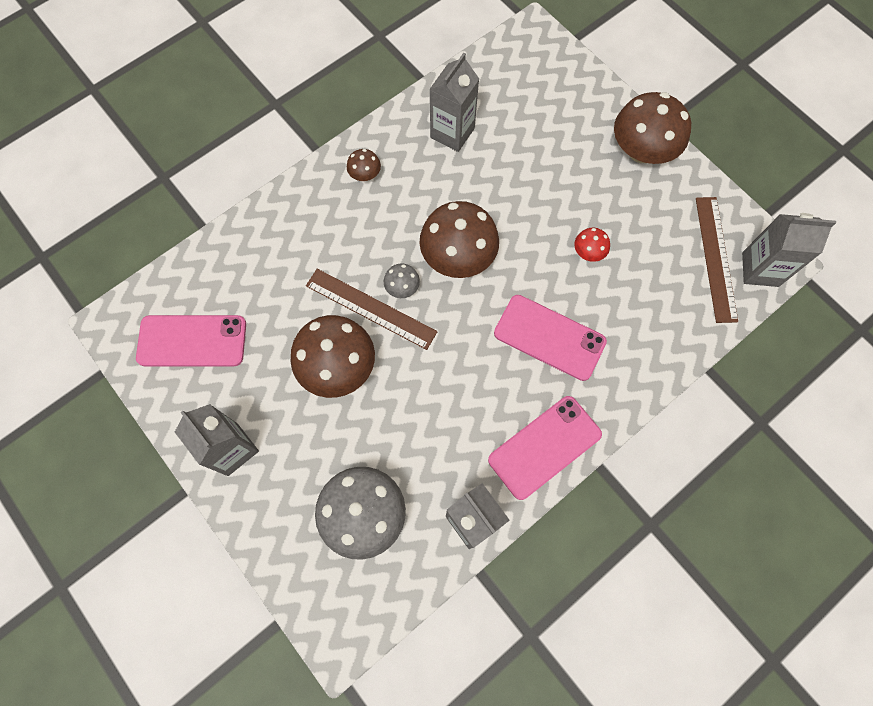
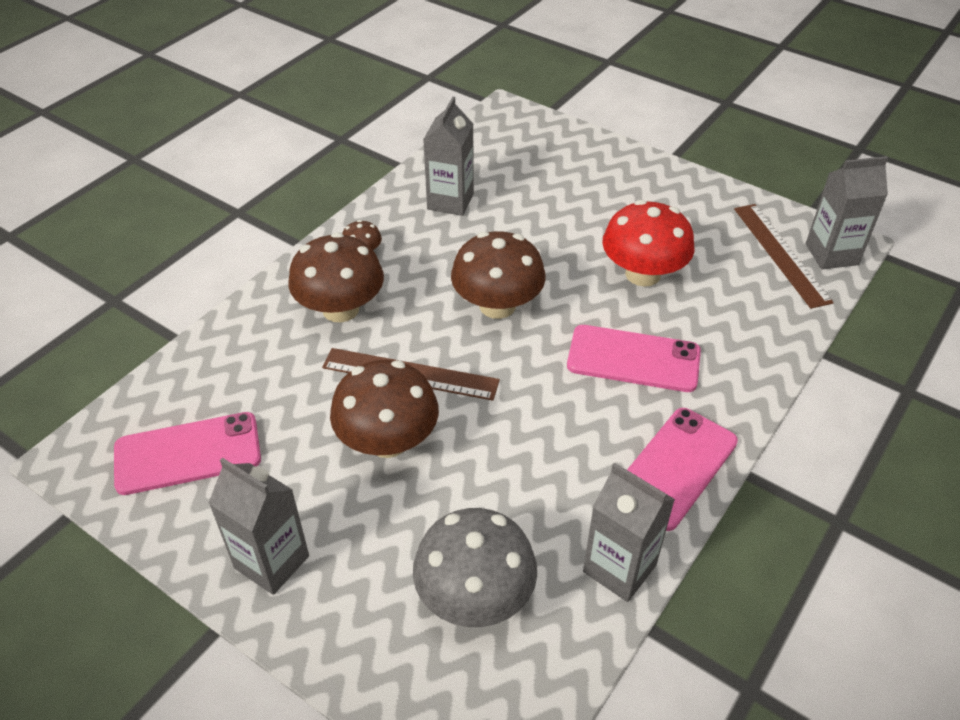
camera: 15 degrees left, 25 degrees down
grey mushroom [384,263,420,298] -> none
red mushroom [574,228,610,262] -> red mushroom [602,200,694,287], size x2.17
brown mushroom [614,92,691,164] -> brown mushroom moved to [288,232,384,322]

